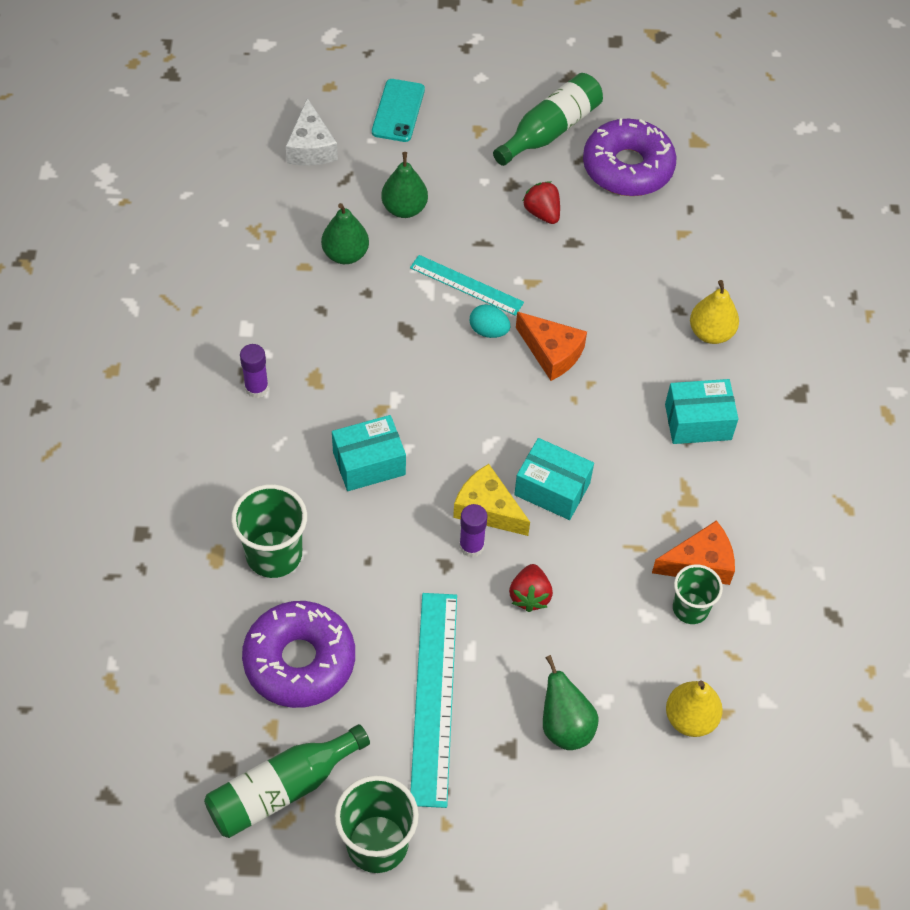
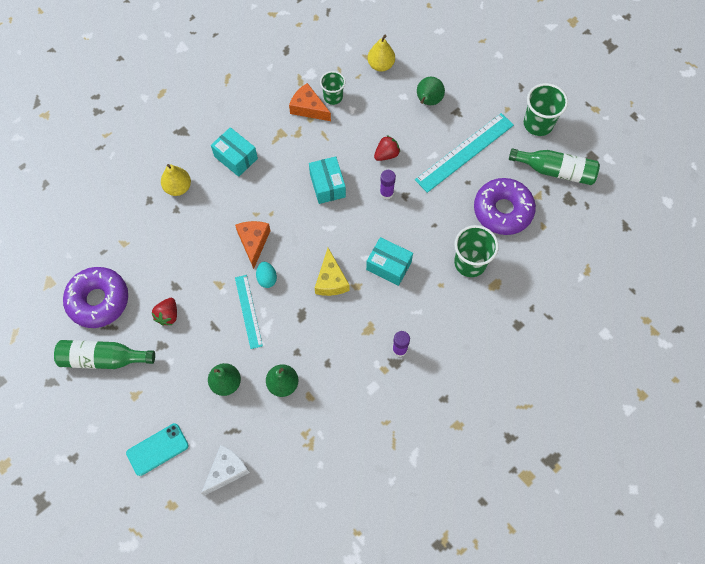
camera: 130 degrees left, 10 degrees up
yellow cheese [453,464,530,536] -> yellow cheese moved to [315,248,349,296]

